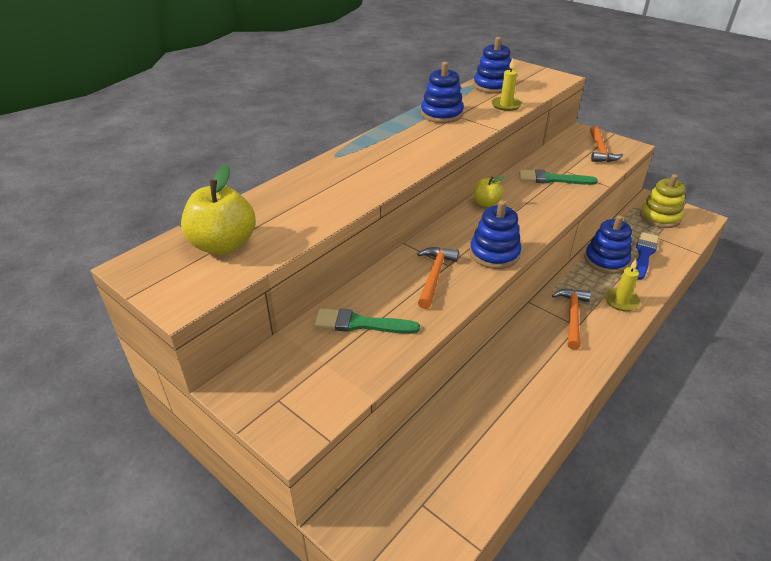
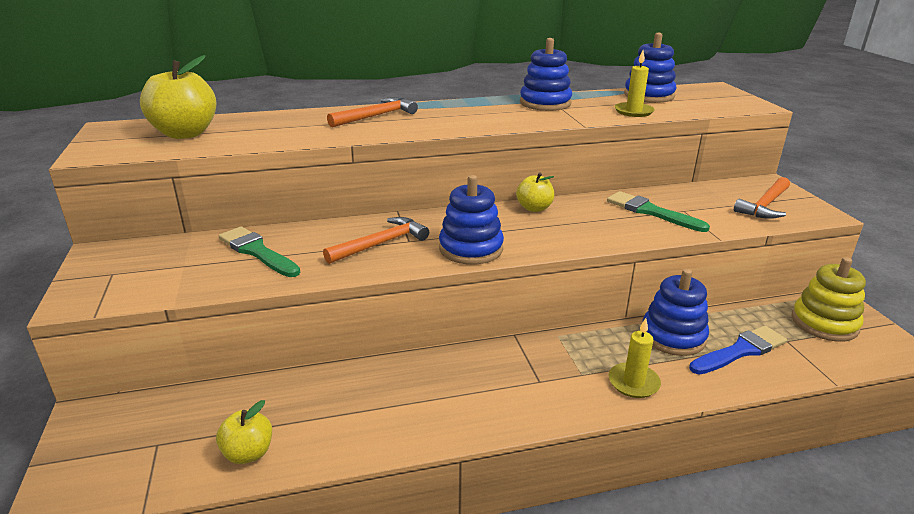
camera: 35 degrees right, 10 degrees down
orange hammer [552,289,591,350] -> orange hammer moved to [327,97,418,128]
none -> yellow apple [216,400,272,464]

